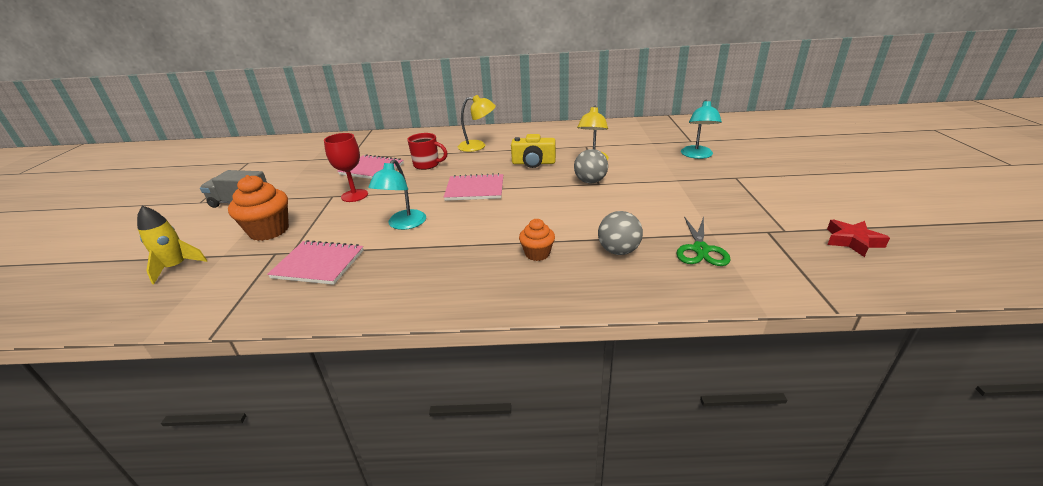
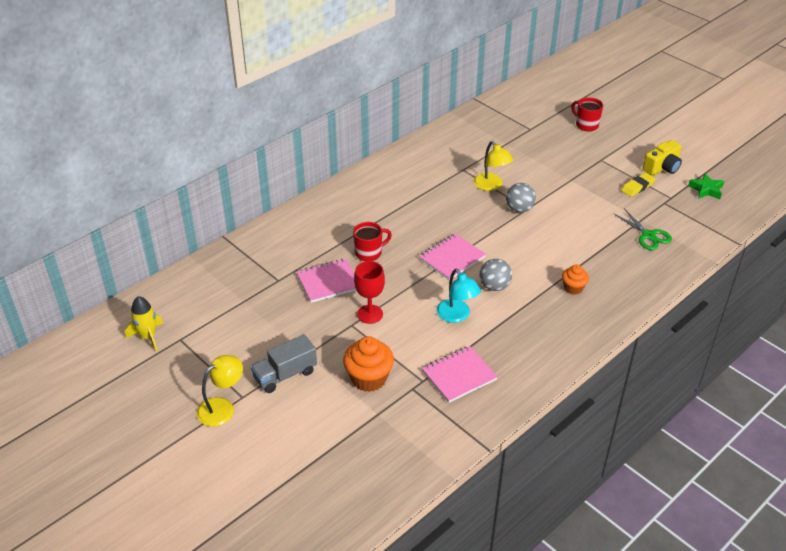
camera: 45 degrees left, 10 degrees up
yellow rocket [137,206,208,284] -> yellow rocket moved to [125,296,163,352]
yellow lamp [458,95,496,152] -> yellow lamp moved to [197,355,243,427]
yellow camera [511,134,556,168] -> yellow camera moved to [643,140,682,176]
grey ball [598,211,643,255] -> grey ball moved to [480,259,512,291]
turquoise lamp [681,100,722,159] -> none
red star [827,219,890,257] -> green star [688,173,724,199]
none -> red mug [571,97,603,132]
none -> yellow eraser [621,172,656,197]

